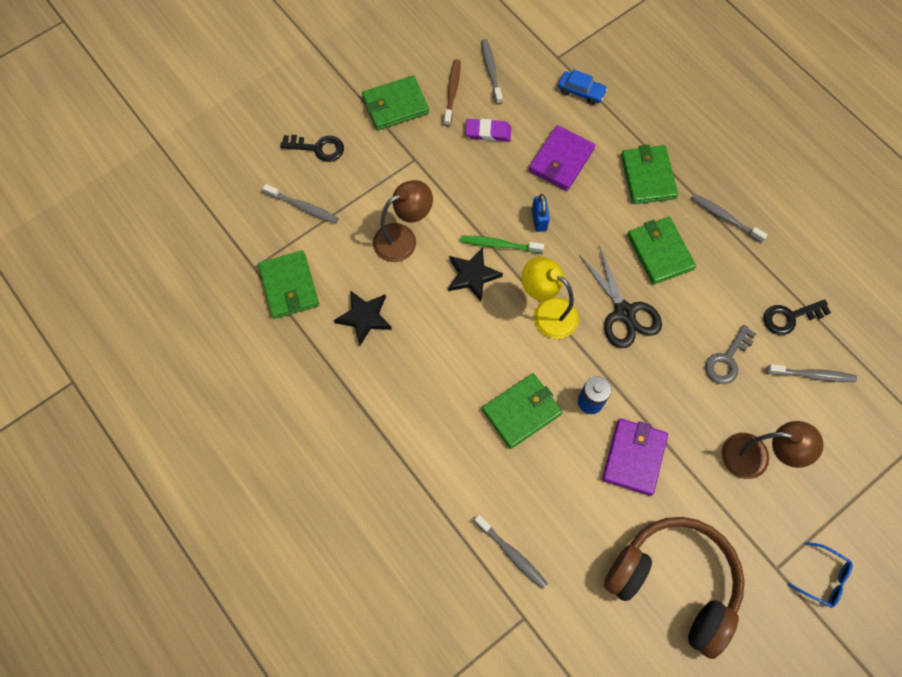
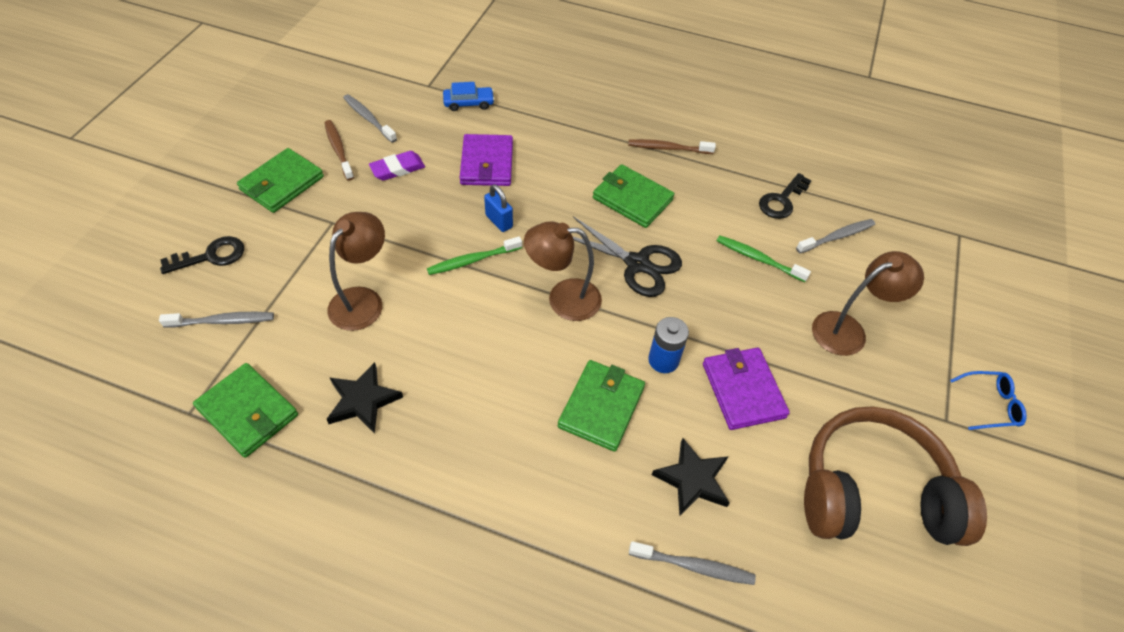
camera: 35 degrees left, 15 degrees down
black star [448,247,503,302] -> black star moved to [652,438,730,516]
yellow lamp [521,257,579,339] -> brown lamp [524,221,602,321]
green wallet [621,145,678,204] -> none
grey toothbrush [691,194,768,243] -> brown toothbrush [628,139,716,154]
grey key [705,325,756,384] -> green toothbrush [717,236,811,282]

